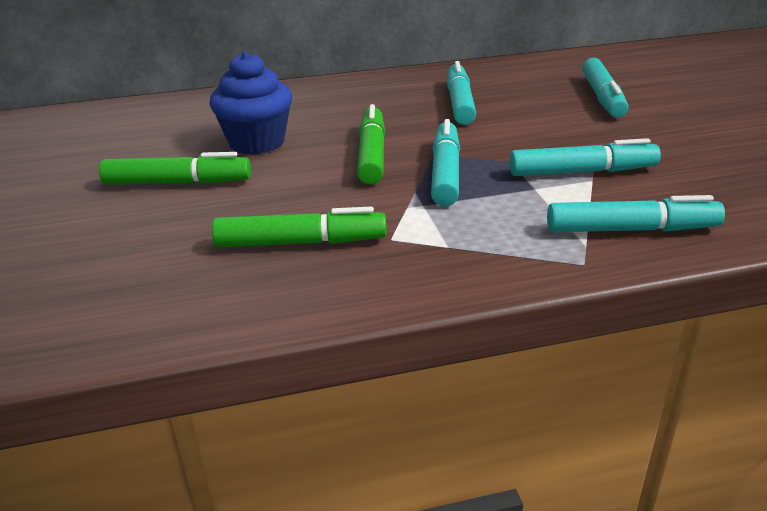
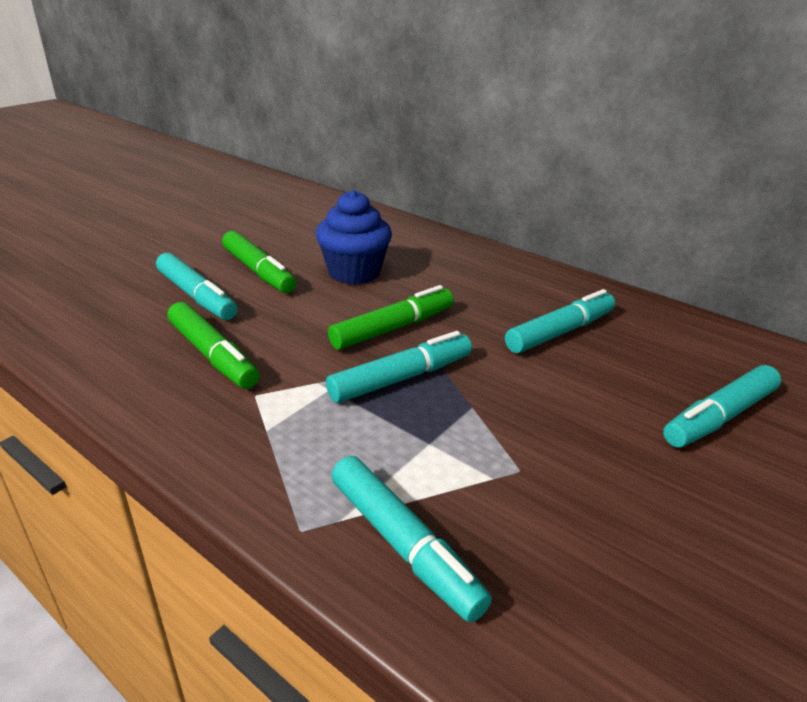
camera: 50 degrees right, 0 degrees up
turquoise marker [509,138,661,176] -> turquoise marker moved to [156,253,238,320]

